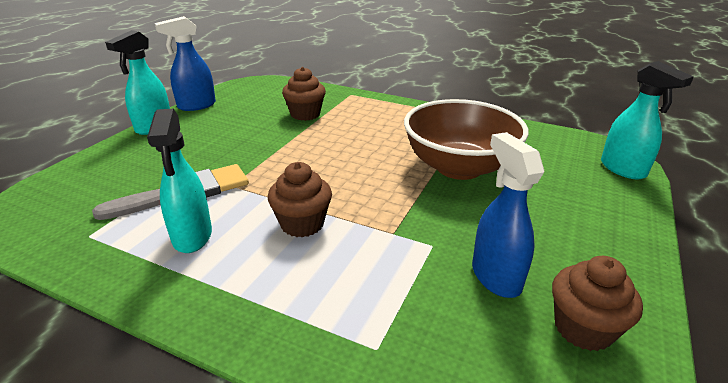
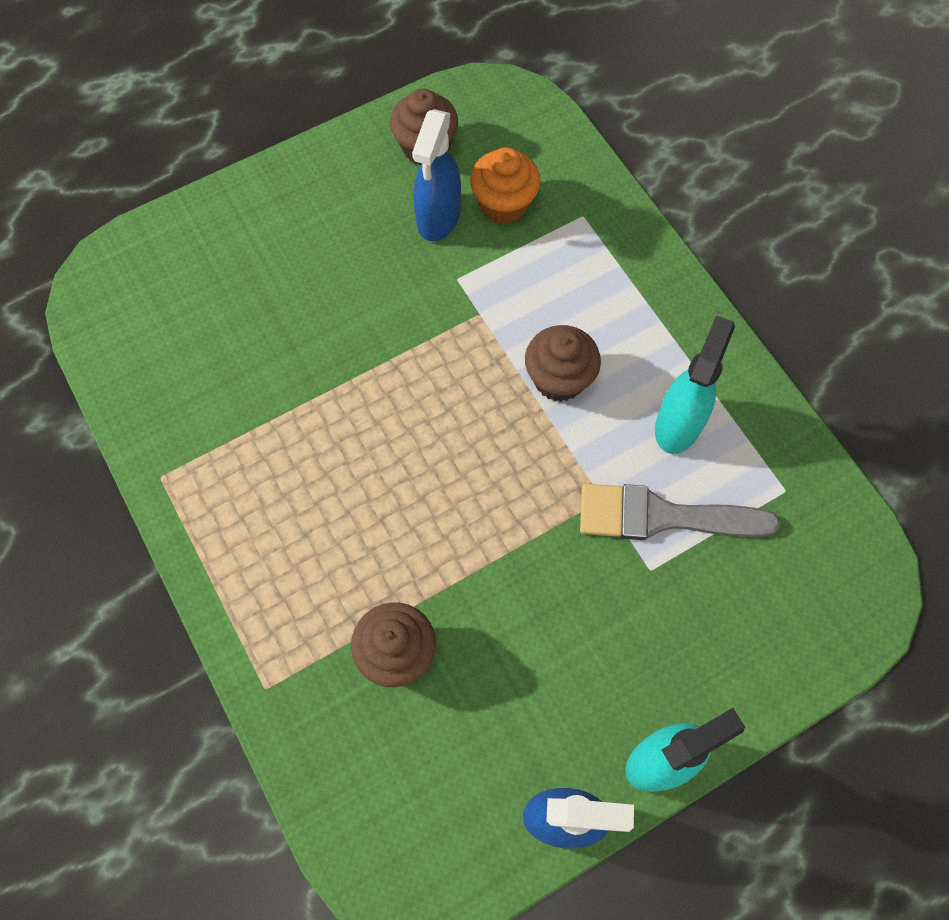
camera: 145 degrees left, 35 degrees up
brown bowl [404,99,529,180] -> none
turquoise spray bottle [601,61,694,180] -> none
none -> orange cupcake [470,147,541,224]

